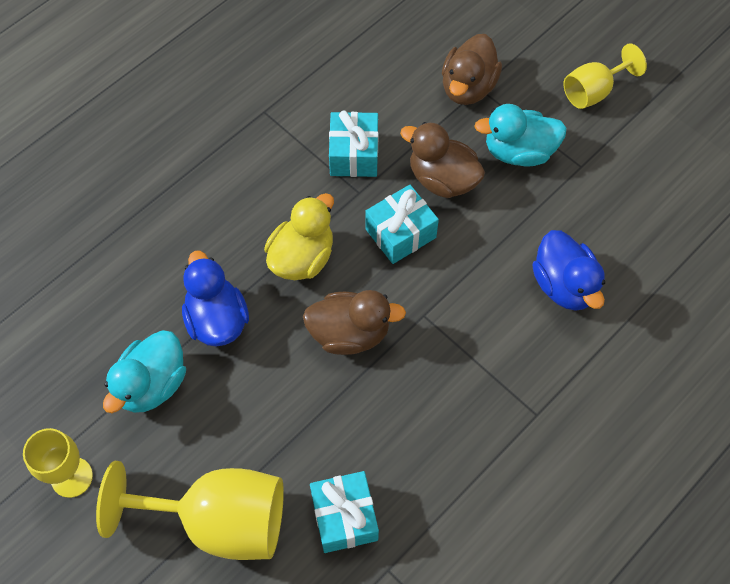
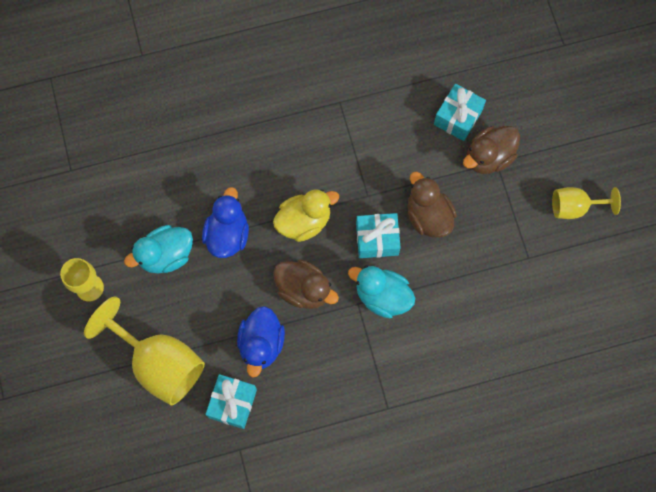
camera: 30 degrees right, 10 degrees up
turquoise gift [329,111,379,177] -> turquoise gift moved to [434,83,486,141]
turquoise duck [474,104,567,167] -> turquoise duck moved to [348,266,415,318]
blue duck [532,230,605,311] -> blue duck moved to [237,306,285,377]

